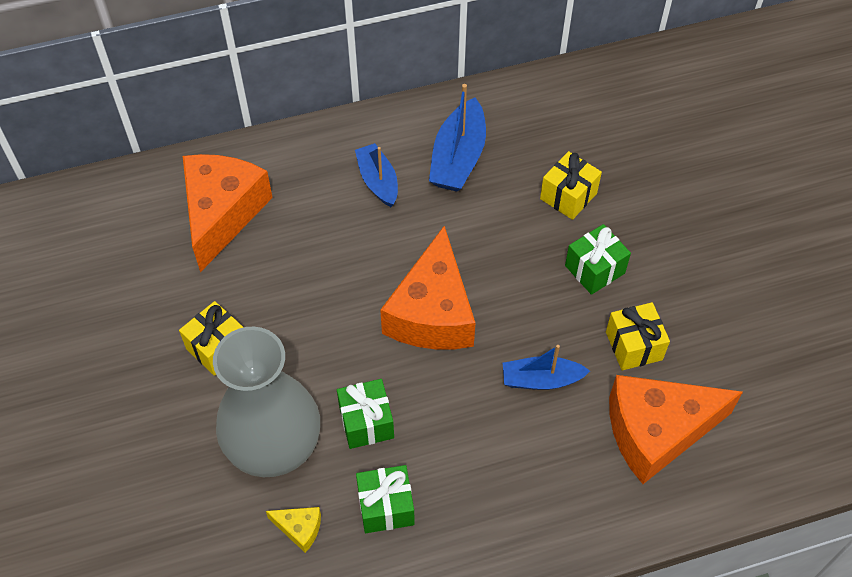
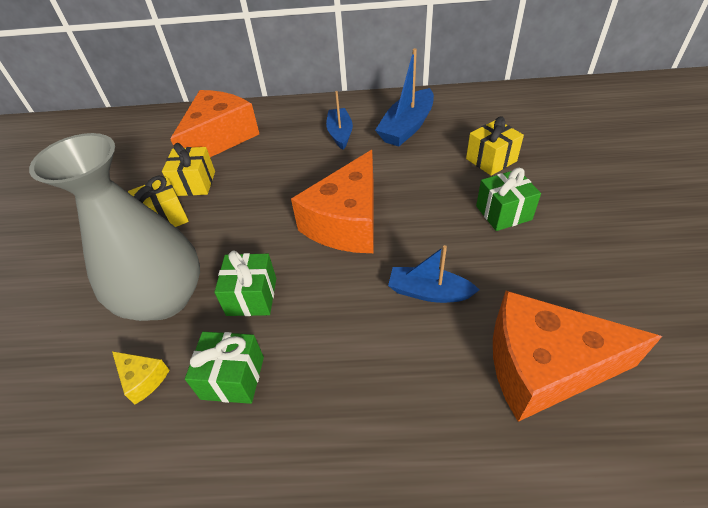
camera: 20 degrees right, 10 degrees down
yellow gift [606,302,670,370] -> yellow gift moved to [162,143,215,196]

